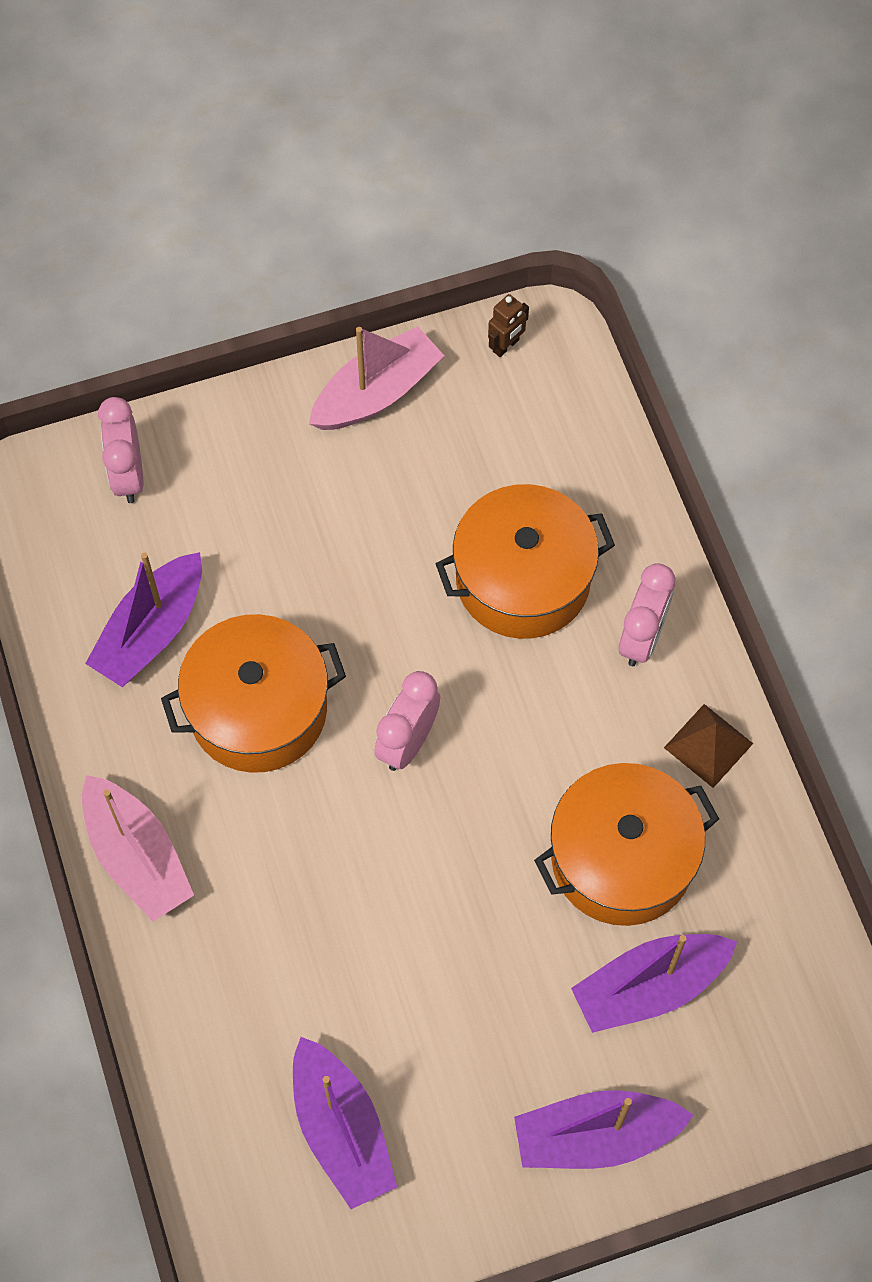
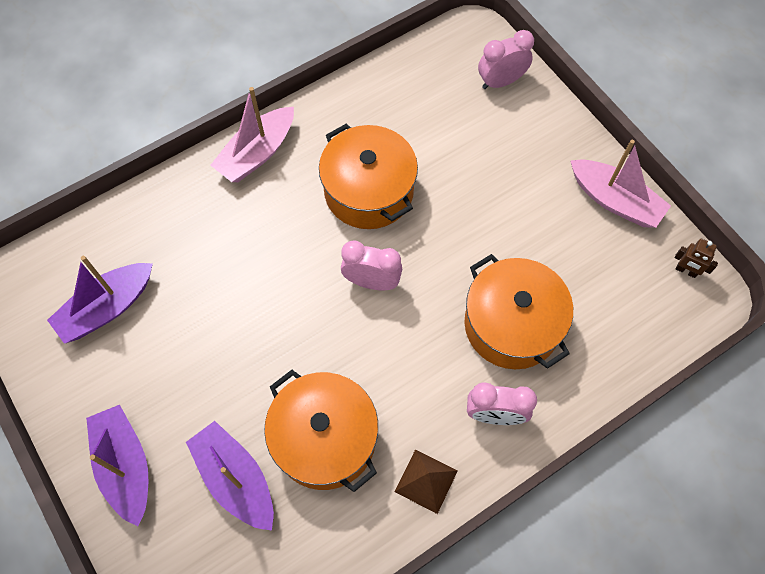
camera: 75 degrees right, 0 degrees up
purple boat [85,552,202,687] -> none

